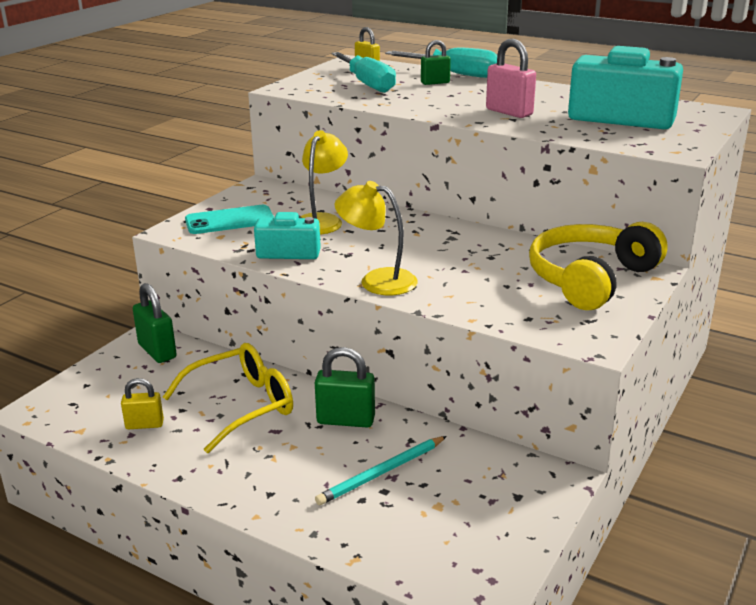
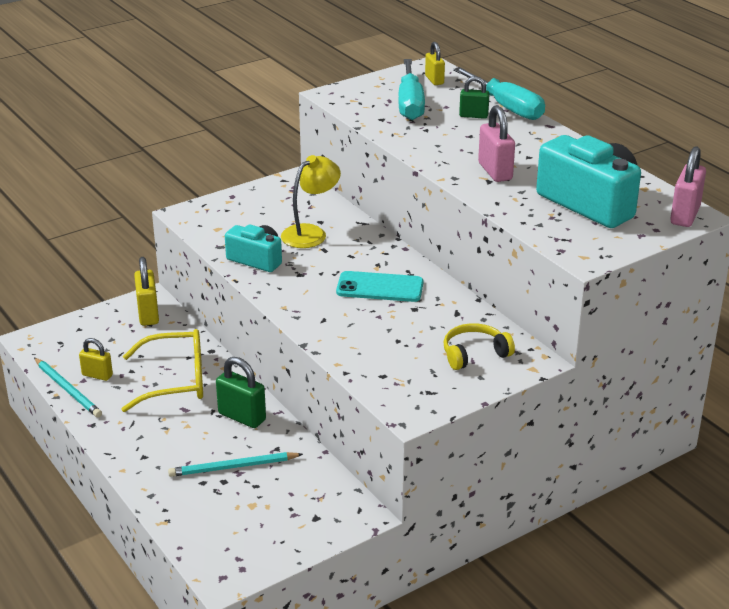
camera: 25 degrees right, 5 degrees up
green padlock [133,283,177,363] -> yellow padlock [134,257,159,326]
turquoise phone [185,205,274,234] -> turquoise phone moved to [336,271,424,302]
yellow lamp [335,181,418,295] -> none
yellow headphones [529,222,668,310] -> yellow headphones [443,323,515,370], size x0.54
none -> turquoise pencil [34,358,102,418]
none -> pink padlock [670,146,706,227]

